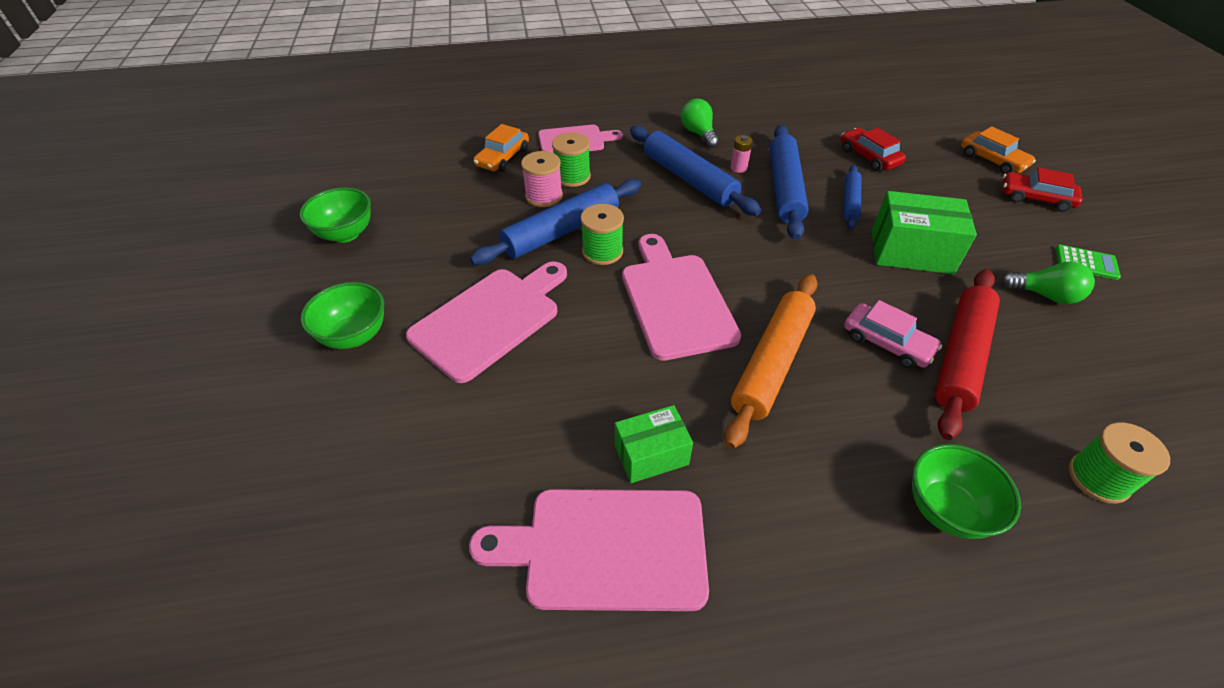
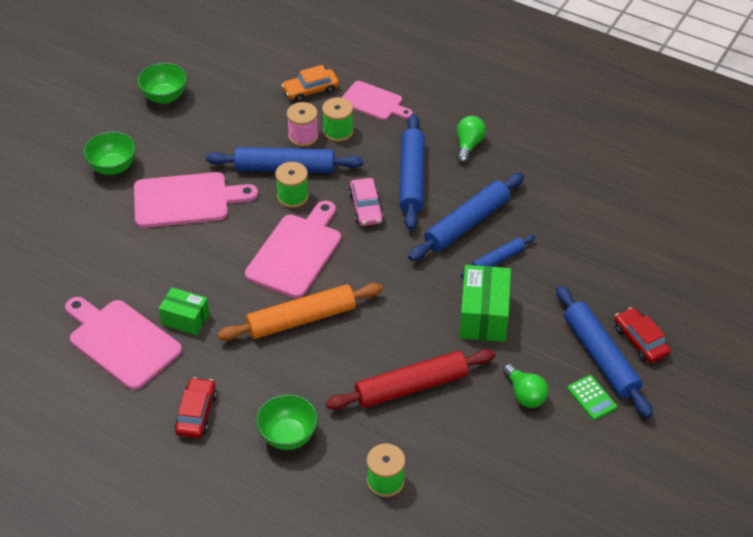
camera: 40 degrees right, 0 degrees up
pink battery [730,135,753,173] -> none
red car [841,128,906,171] -> red car moved to [175,377,217,438]
pink car [844,300,942,369] -> pink car moved to [349,178,384,226]
green box [872,191,977,274] -> green box turned 45 degrees clockwise [459,265,511,342]
orange car [961,126,1036,174] -> none
none -> blue rolling pin [556,285,653,418]

